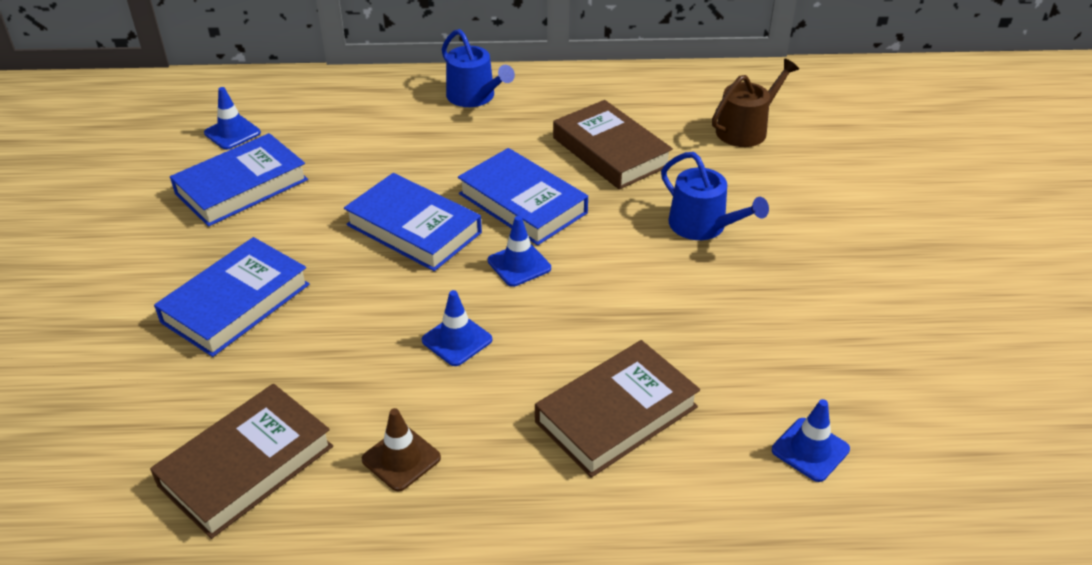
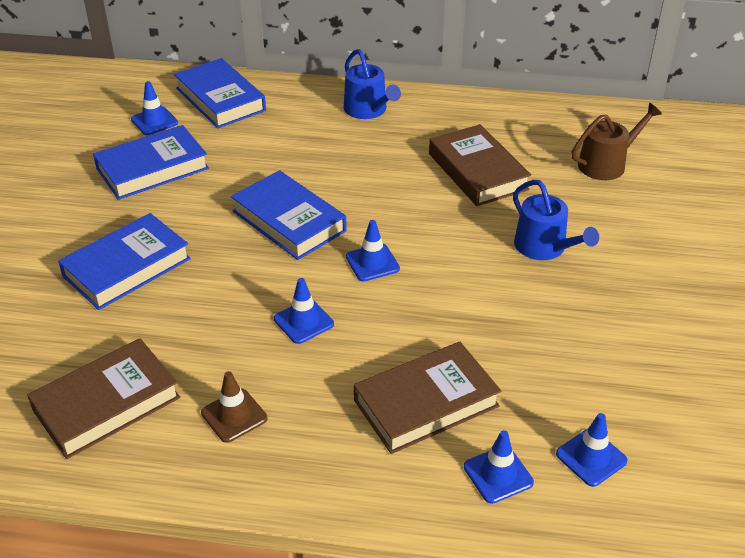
camera: 10 degrees right, 0 degrees up
blue book [458,148,588,246] -> blue book moved to [174,58,266,128]
none -> blue traffic cone [464,430,534,504]

